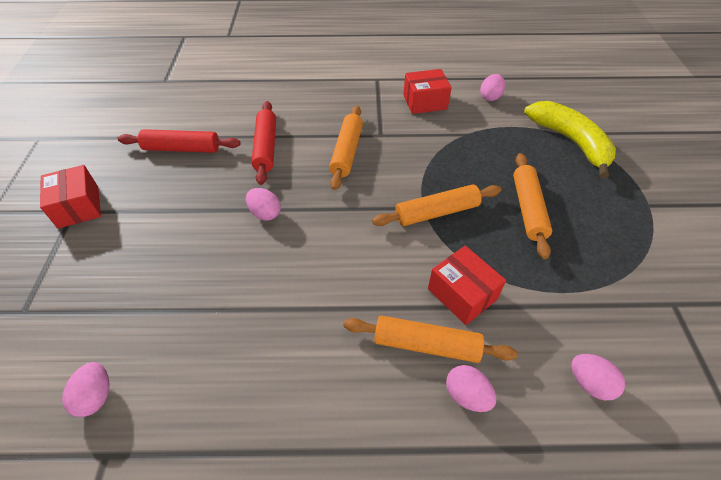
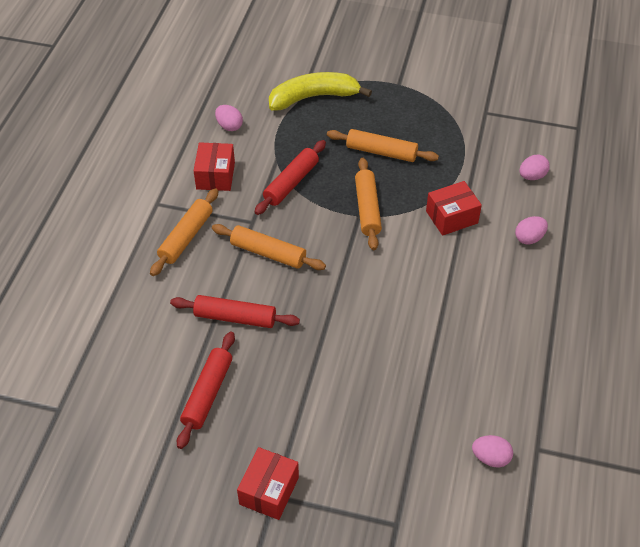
camera: 75 degrees left, 0 degrees up
red box [40,165,101,229] -> red box turned 60 degrees counterclockwise [237,447,299,520]
pink egg [246,188,281,221] -> none
orange rolling pin [343,316,517,363] -> orange rolling pin moved to [150,188,218,276]
none -> red rolling pin [254,140,326,215]

